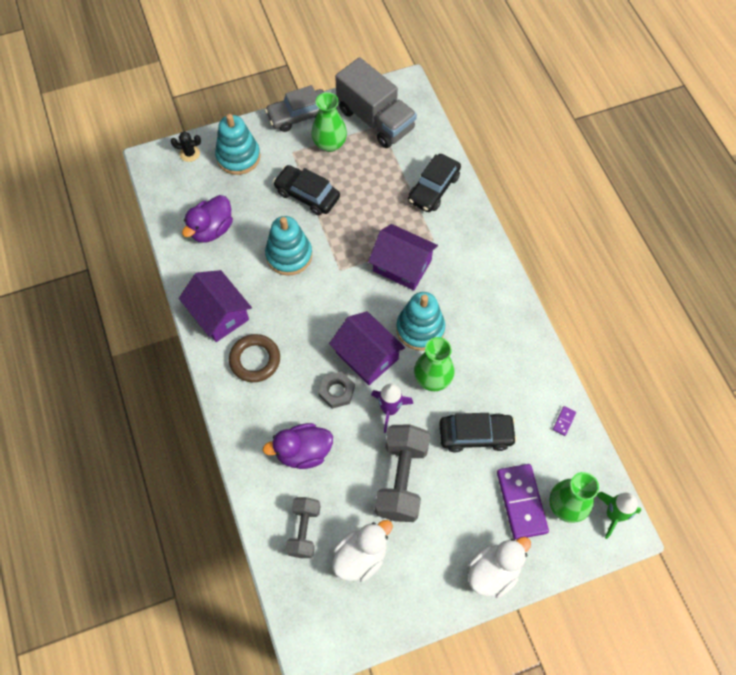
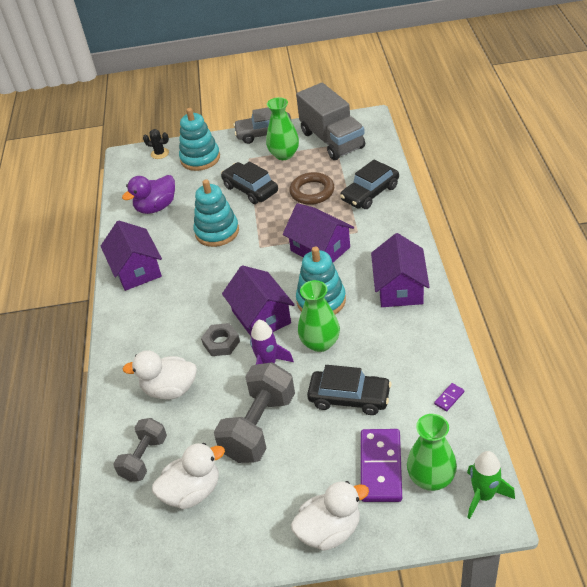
camera: 20 degrees right, 20 degrees down
brown ring [229,334,280,382] -> brown ring moved to [289,172,334,205]
purple duck [262,423,333,469] -> white duck [123,350,197,399]
none -> purple house [371,233,430,307]

